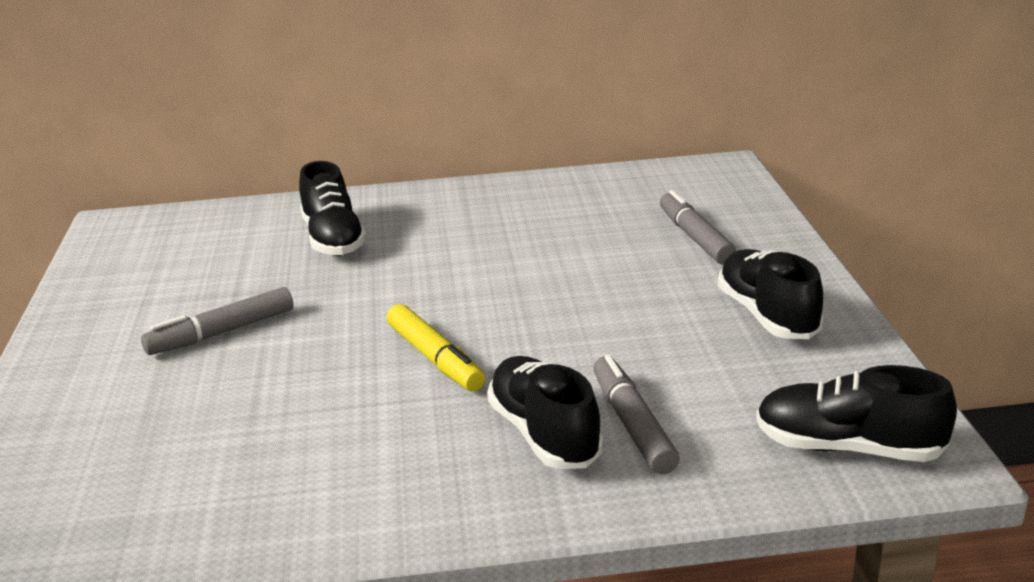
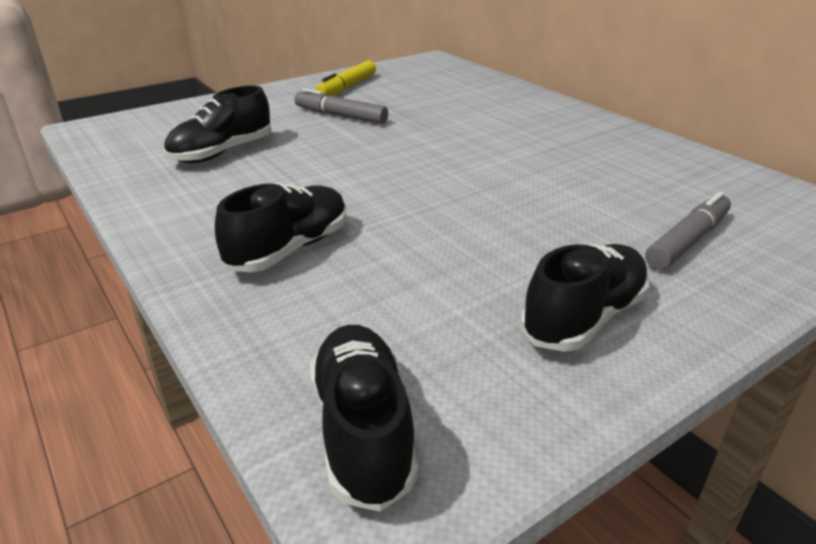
camera: 60 degrees right, 5 degrees up
black shoe [299,161,367,256] -> black shoe moved to [164,85,271,163]
yellow marker [387,304,485,391] -> yellow marker moved to [315,61,376,96]
grey marker [593,355,679,474] -> none

